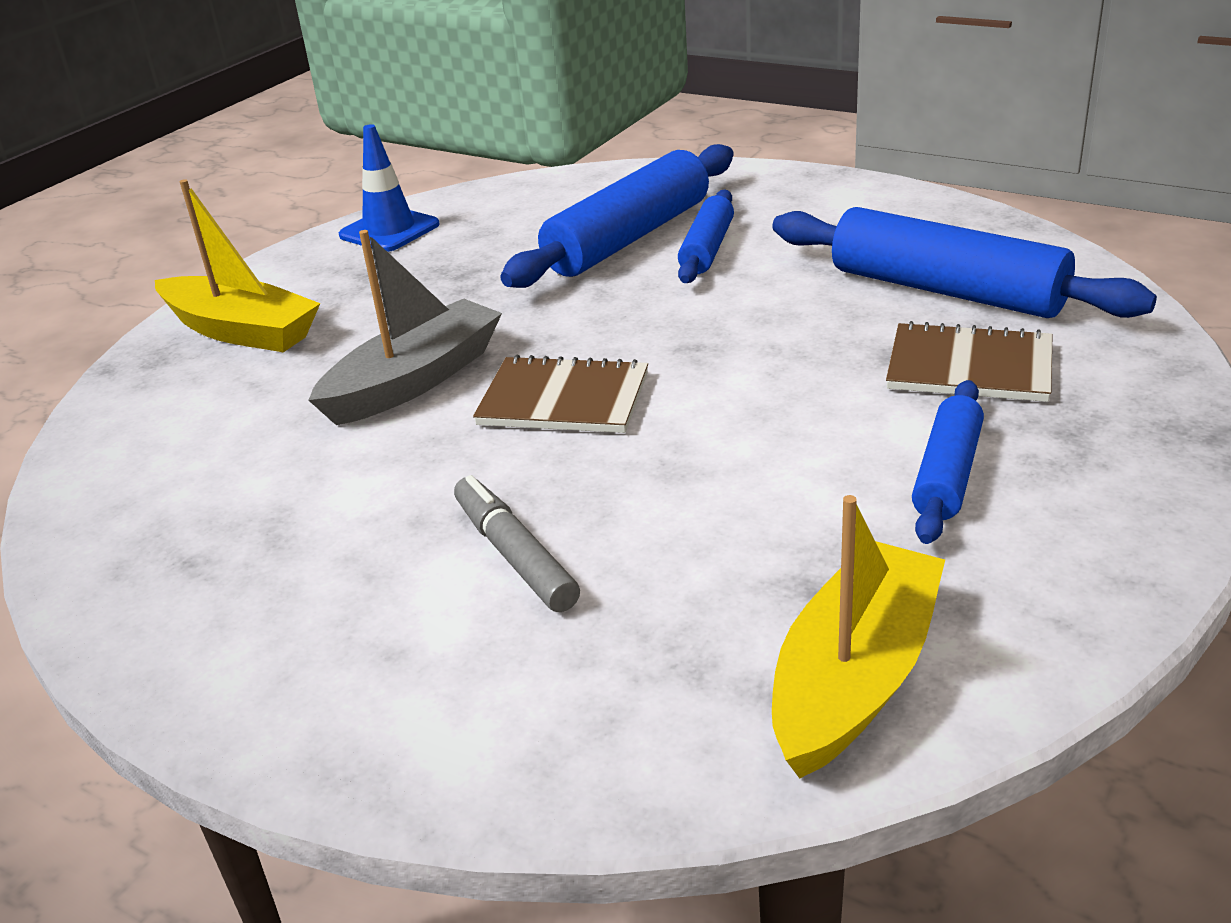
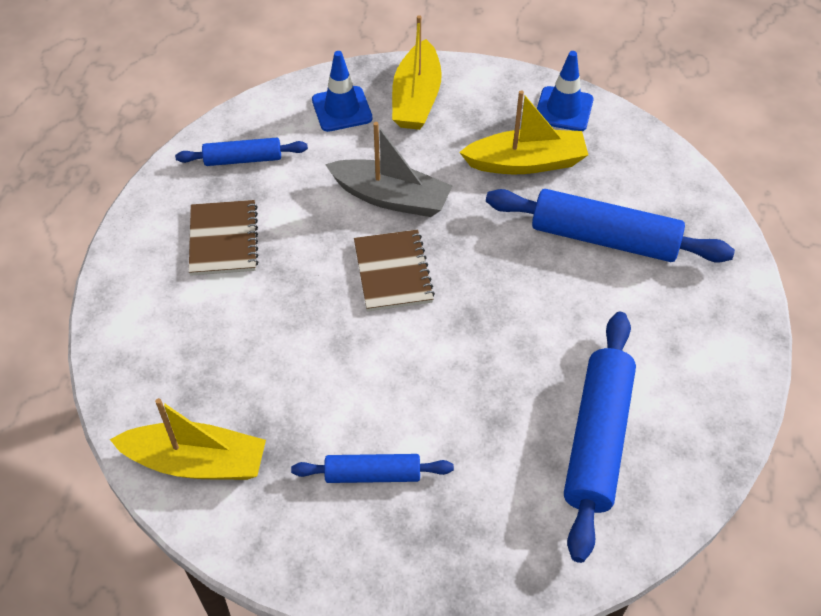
camera: 65 degrees right, 20 degrees up
grey marker [454,475,580,612] -> none
blue rolling pin [678,189,734,283] -> blue rolling pin moved to [175,138,308,166]
brown notebook [886,321,1052,402] -> brown notebook moved to [189,200,258,276]
none -> blue traffic cone [312,51,373,132]
none -> yellow boat [459,90,588,174]

